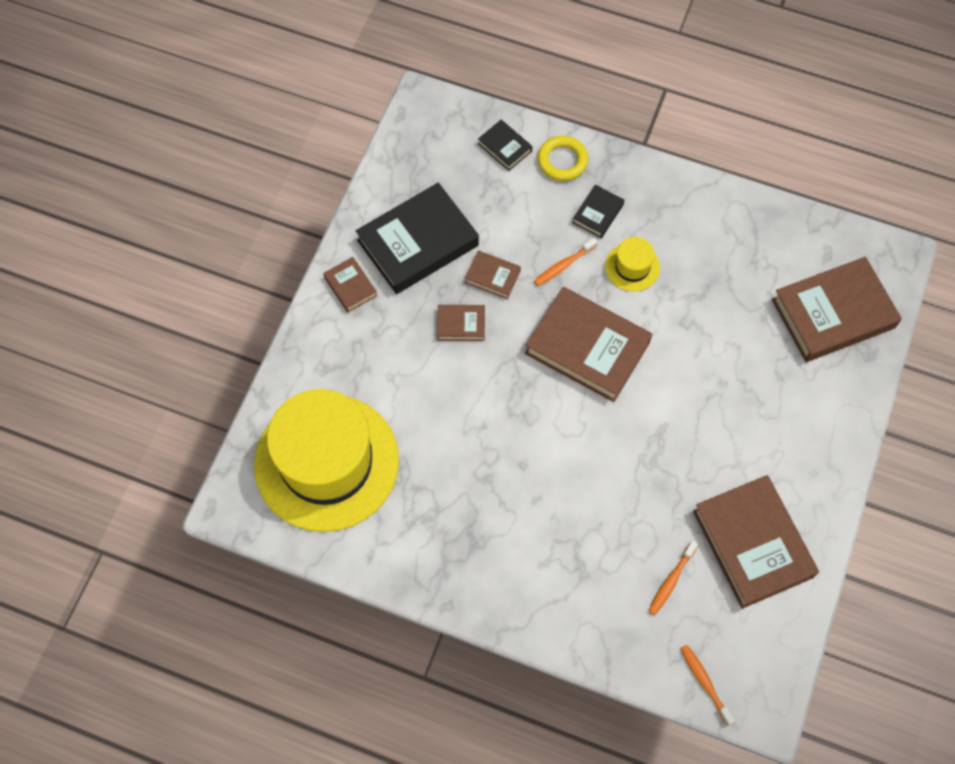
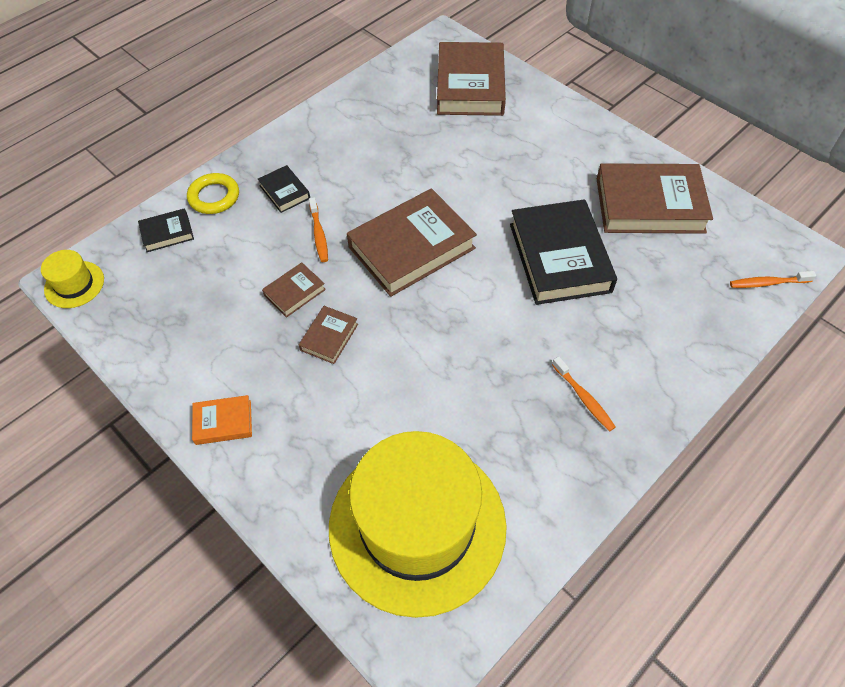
camera: 65 degrees left, 10 degrees down
brown book [323,257,377,312] -> orange book [192,395,252,445]
black book [356,183,479,294] -> black book moved to [510,199,617,305]
yellow hat [605,237,660,292] -> yellow hat moved to [41,250,104,308]
orange toothbrush [648,540,698,615] -> orange toothbrush moved to [552,356,616,431]

